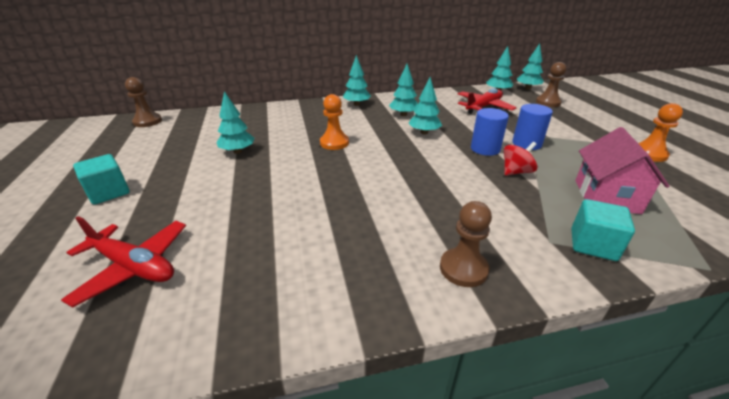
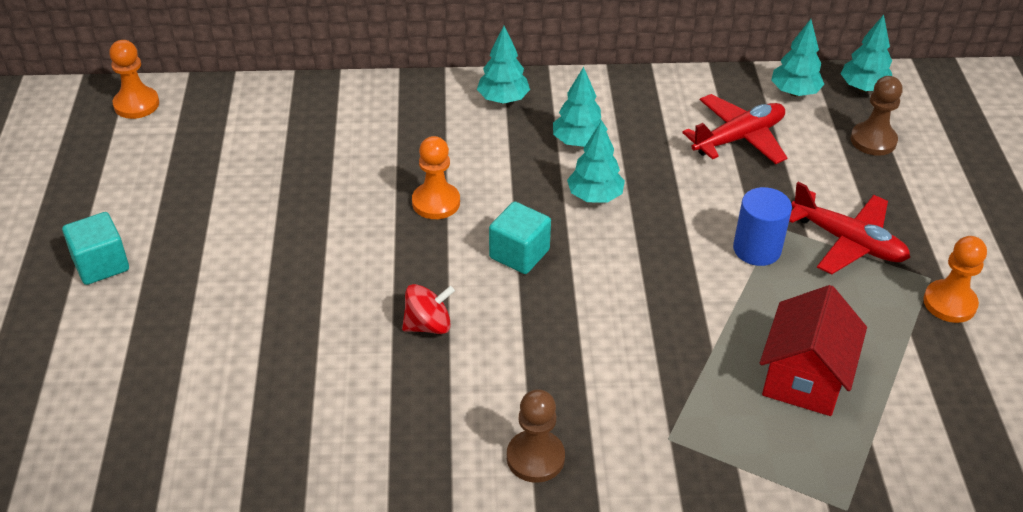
camera: 10 degrees right, 10 degrees up
red plane [61,216,186,308] -> red plane moved to [789,182,910,275]
brown pawn [125,77,162,127] -> orange pawn [109,40,159,119]
turquoise tree [216,91,254,154] -> none
blue cylinder [471,108,509,156] -> none
red spinning top [504,142,538,176] -> red spinning top moved to [402,284,455,334]
turquoise cube [571,199,635,261] -> turquoise cube moved to [489,201,551,274]
pink house [575,127,669,214] -> red house [760,285,867,416]

